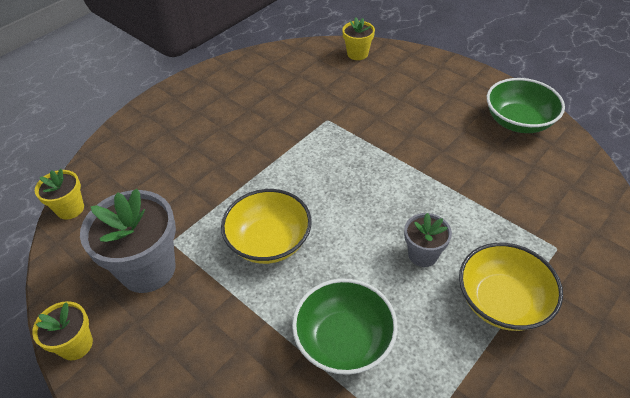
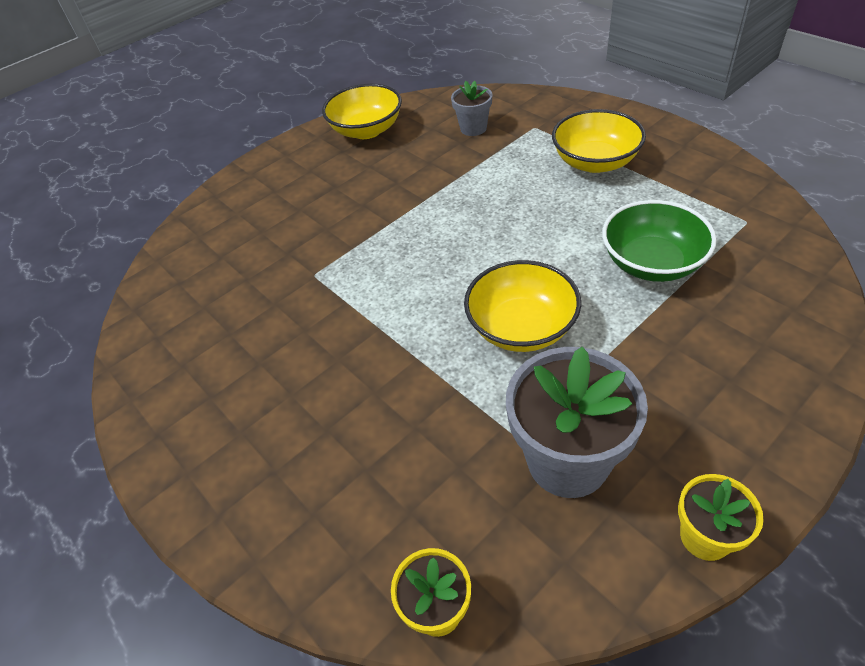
camera: 80 degrees left, 0 degrees up
yellow flower pot [342,17,375,60] -> none
grey flower pot [404,213,452,267] -> grey flower pot moved to [451,81,492,136]
green bowl [487,78,565,133] -> yellow bowl [322,84,402,139]

